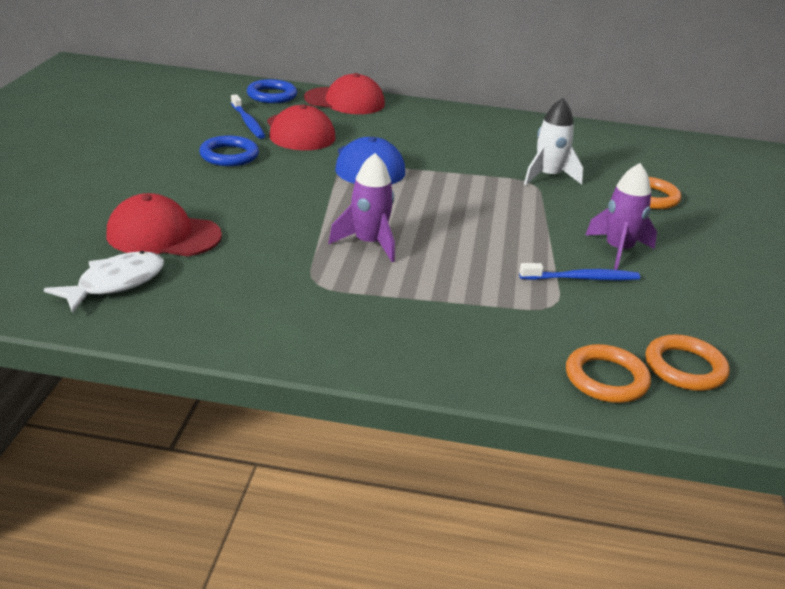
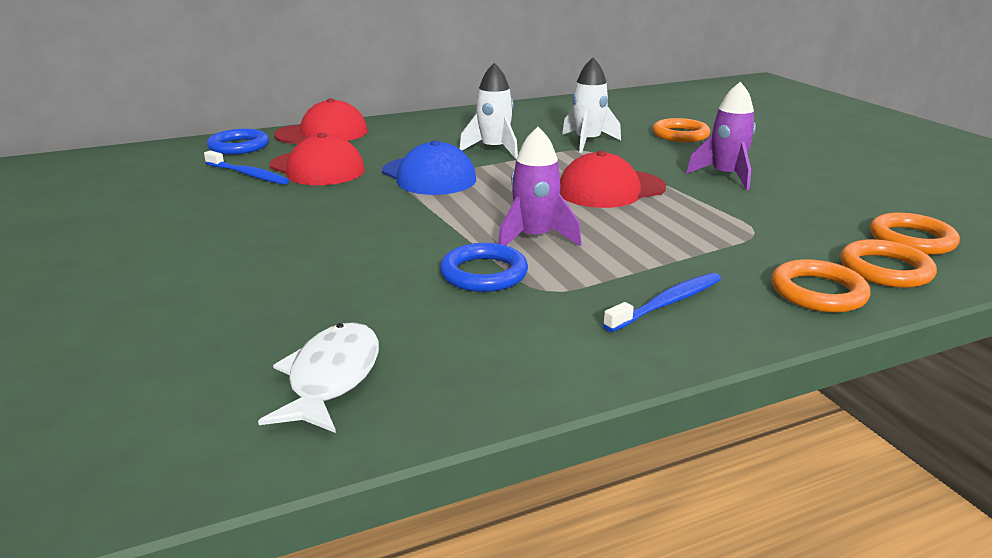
camera: 30 degrees left, 5 degrees down
red cap [106,193,222,257] -> red cap moved to [560,151,666,208]
blue ring [199,136,259,166] -> blue ring moved to [440,243,528,292]
blue toothbrush [519,263,640,280] -> blue toothbrush moved to [603,273,721,332]
none -> white rocket [459,63,518,159]
none -> orange ring [771,259,870,313]

